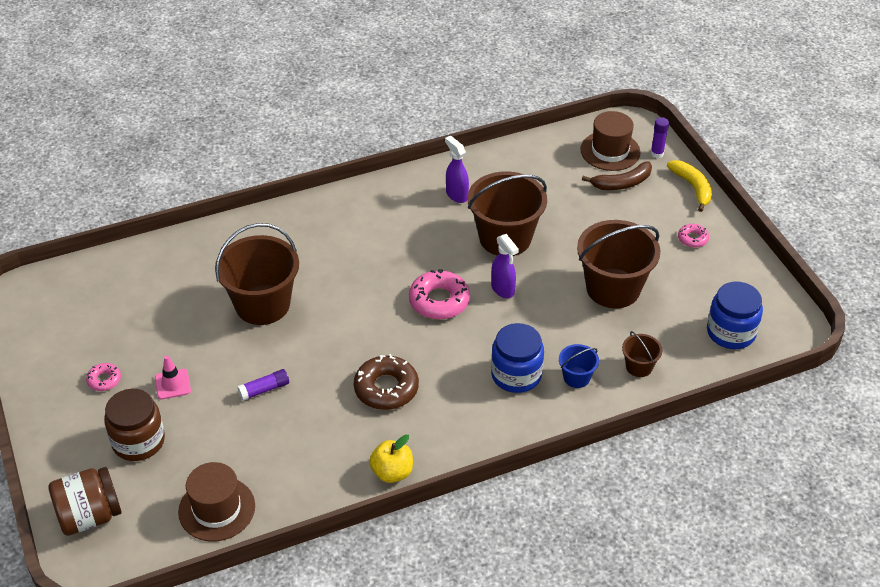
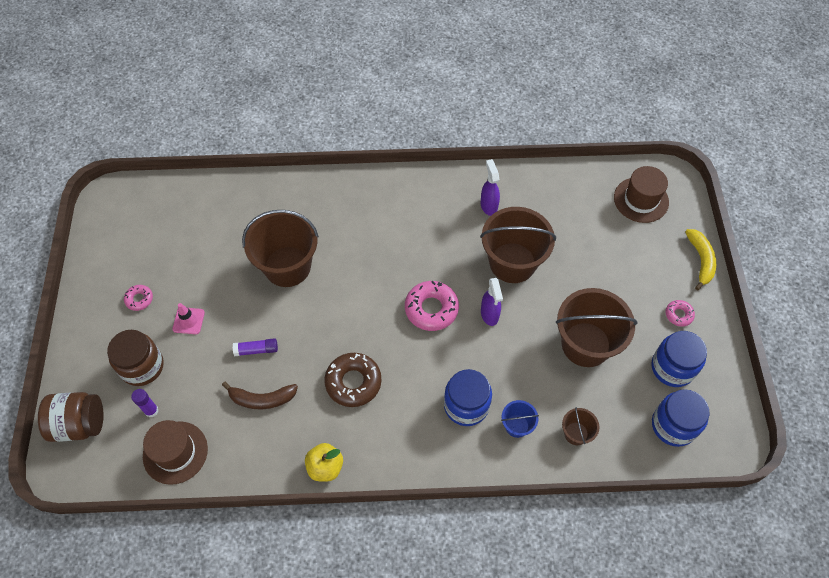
camera: 20 degrees right, 15 degrees up
brown banana [582,161,652,190] -> brown banana moved to [222,382,298,409]
purple glue stick [651,117,669,158] -> purple glue stick moved to [131,389,159,418]
none -> blue jar [651,331,707,387]

